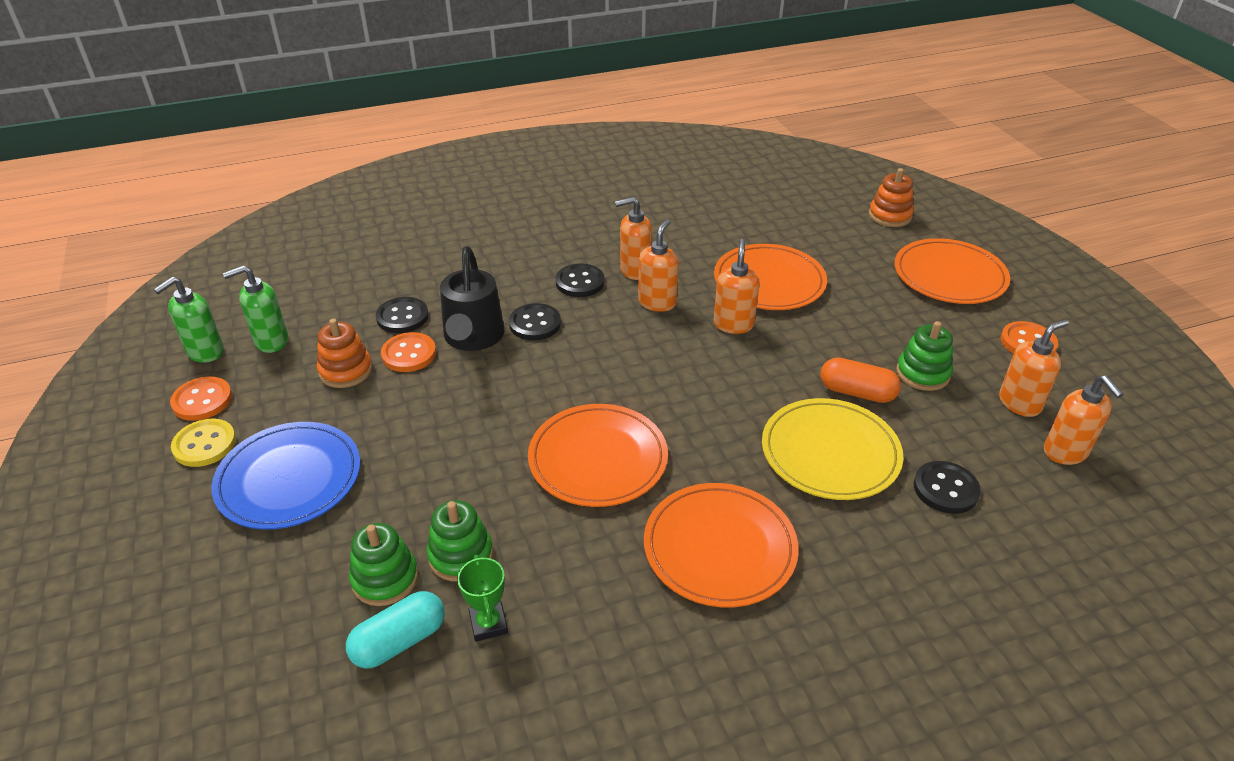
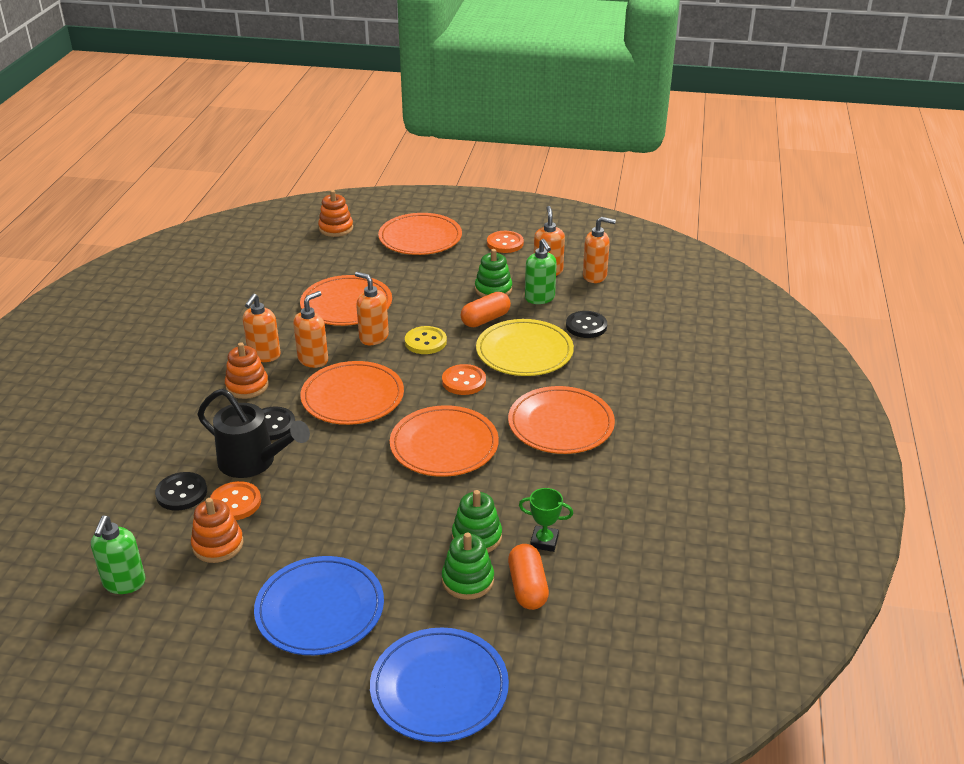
camera: 60 degrees left, 5 degrees down
green soap dispenser [154,277,224,363] -> green soap dispenser moved to [525,239,557,304]
orange button [170,377,232,421] -> orange button moved to [442,364,486,395]
yellow button [171,419,236,467] -> yellow button moved to [405,326,447,354]
turquoise capsule [346,591,445,669] -> orange capsule [508,544,549,610]
black button [555,263,605,297] -> orange stacking toy [225,342,269,399]
orange soap dispenser [638,219,679,312] -> orange soap dispenser turned 75 degrees clockwise [293,291,328,368]
none -> orange plate [300,361,404,425]
none -> blue plate [370,627,509,742]

